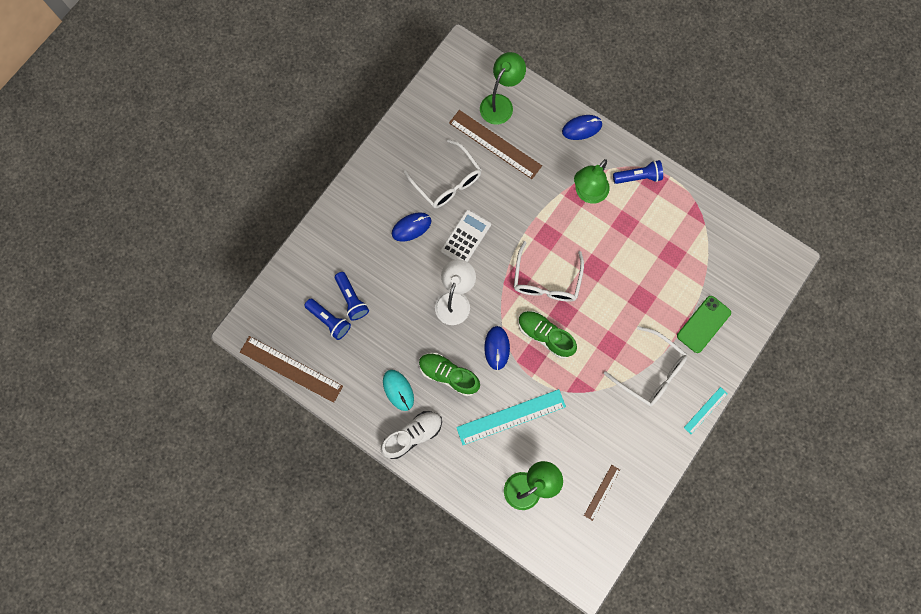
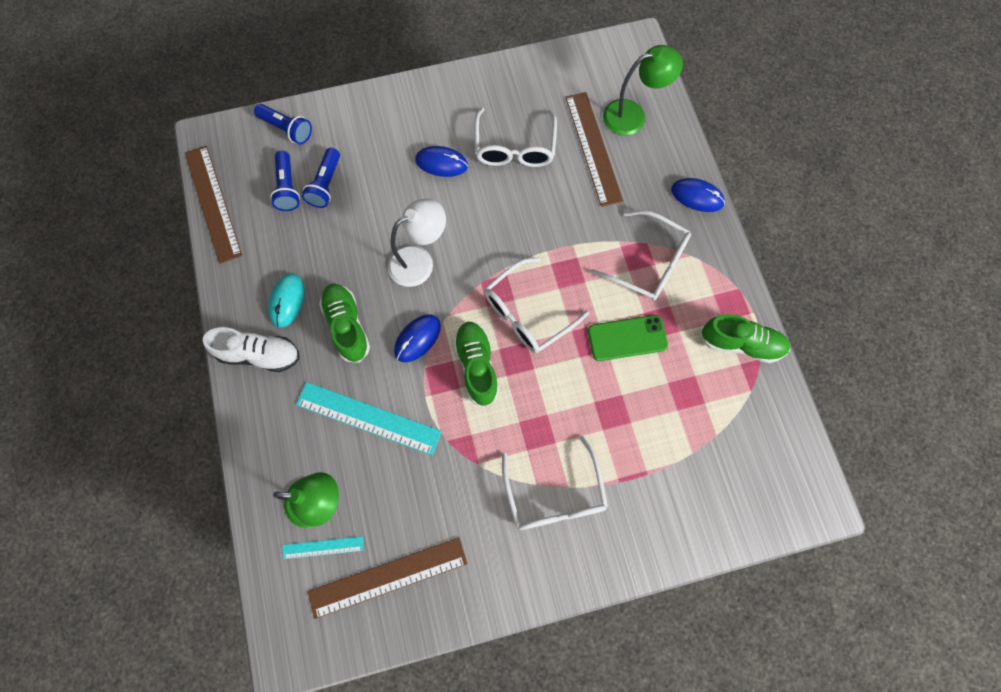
camera: 40 degrees right, 5 degrees down
white calculator [441,210,491,262] -> none
green lamp [574,159,610,204] -> white glasses [590,210,691,301]
brown ruler [584,465,620,521] -> brown ruler [308,537,467,619], size x1.95
blue flashlight [613,160,663,184] -> blue flashlight moved to [254,104,312,144]
green phone [677,296,731,353] -> green phone moved to [588,315,668,361]
turquoise ruler [684,387,728,434] -> turquoise ruler moved to [283,536,364,559]
none -> green shoe [700,314,791,363]

